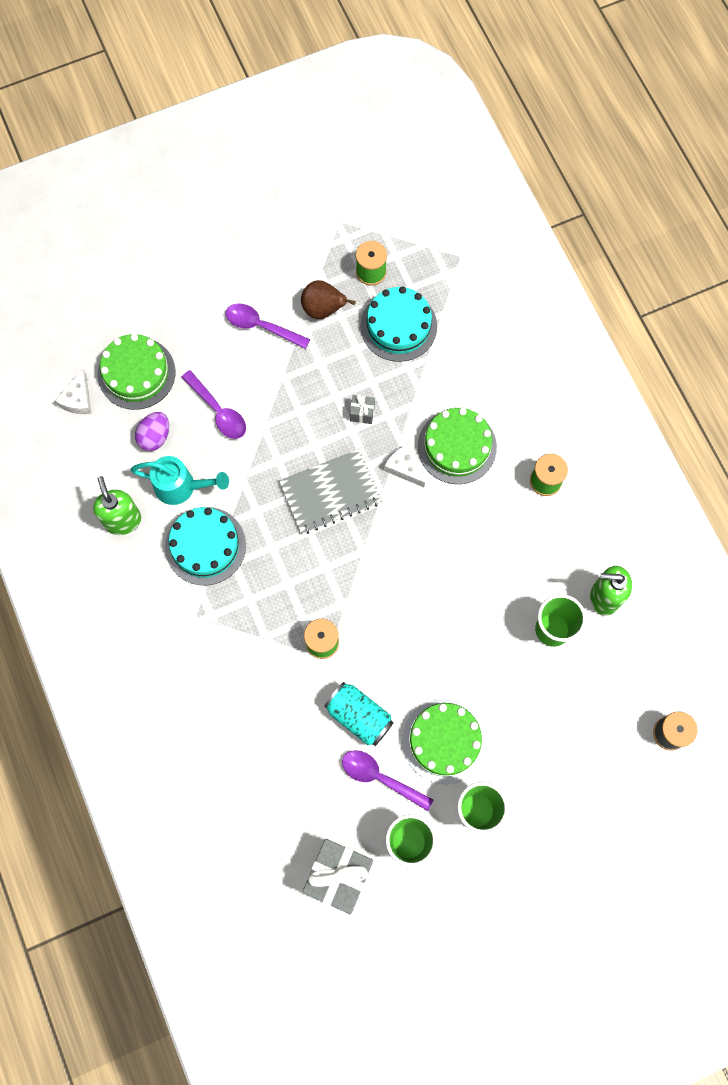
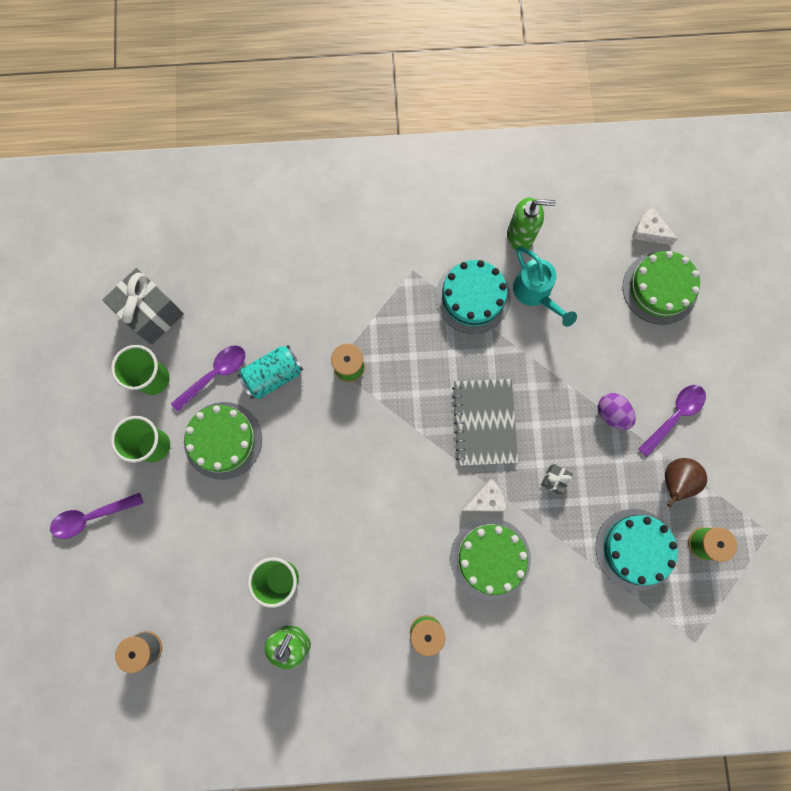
camera: 110 degrees right, 5 degrees up
turquoise watering can [130,456,229,505] -> turquoise watering can turned 60 degrees counterclockwise [513,247,577,327]
purple egg [135,412,169,451] -> purple egg moved to [598,393,636,430]
purple spoon [182,370,246,439] -> purple spoon moved to [50,493,143,539]

